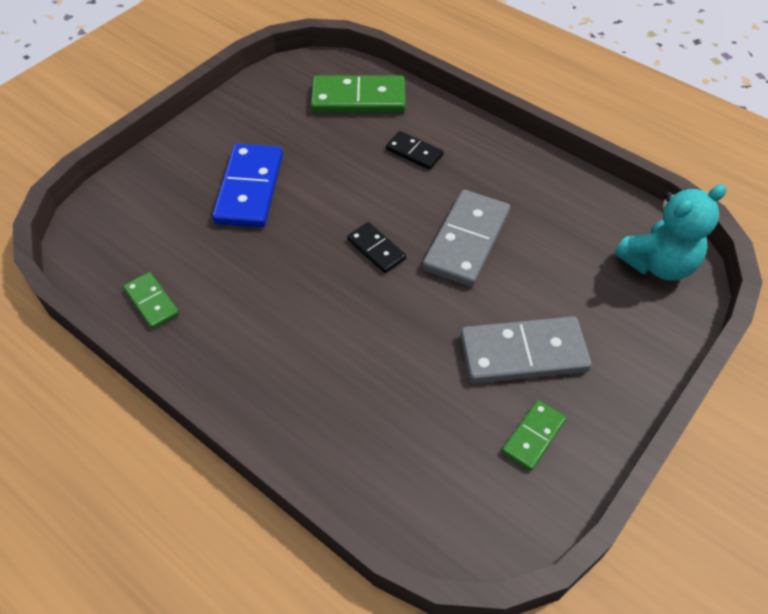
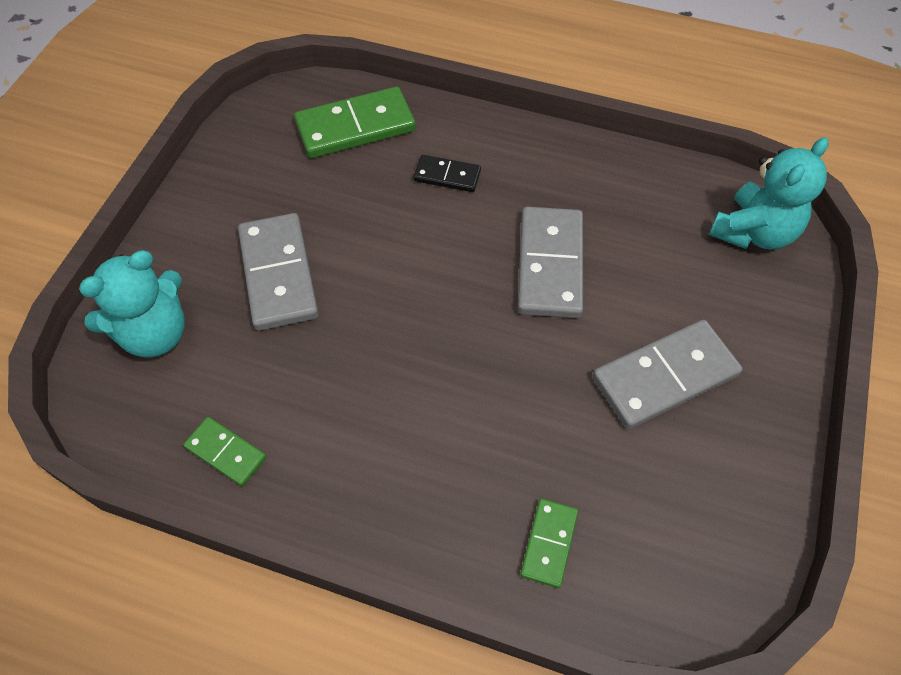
camera: 20 degrees left, 5 degrees up
blue domino [212,144,283,228] -> grey domino [238,213,319,331]
black domino [347,222,406,273] -> none
green domino [502,400,567,471] -> green domino moved to [520,499,578,588]
none -> turquoise teddy bear [79,250,185,358]

